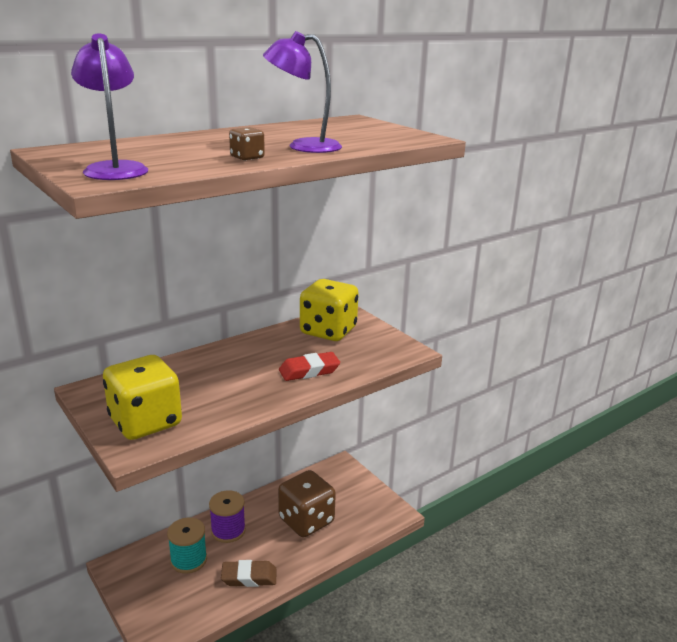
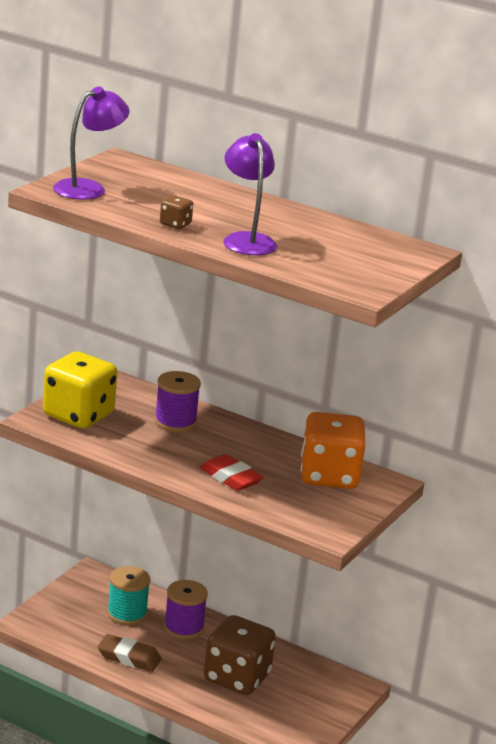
camera: 65 degrees right, 0 degrees up
brown eraser [221,560,277,587] -> brown eraser turned 45 degrees counterclockwise [98,634,161,672]
yellow dice [300,279,359,341] -> orange dice [301,412,366,489]
none -> purple spool [154,371,201,432]

